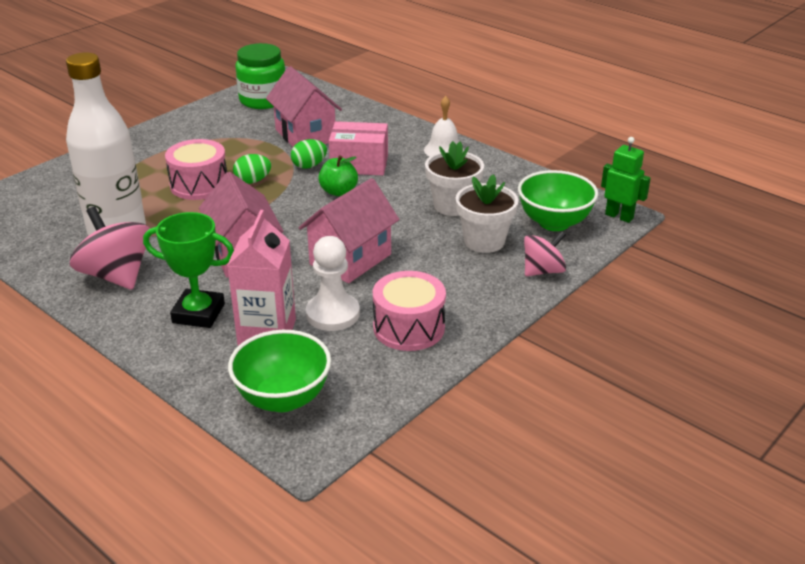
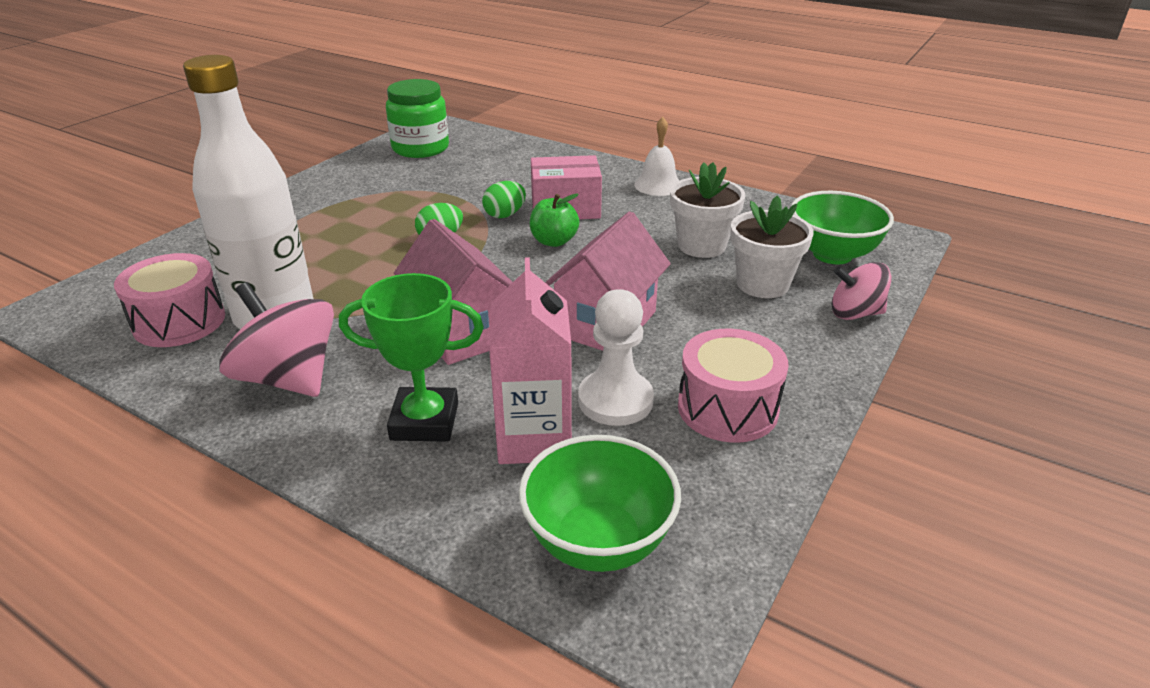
camera: 10 degrees left, 0 degrees up
pink drum [165,139,227,200] -> pink drum moved to [114,253,225,347]
pink house [266,66,342,147] -> none
pink spinning top [524,231,566,276] -> pink spinning top turned 135 degrees counterclockwise [832,262,891,320]
green robot [601,137,651,223] -> none

